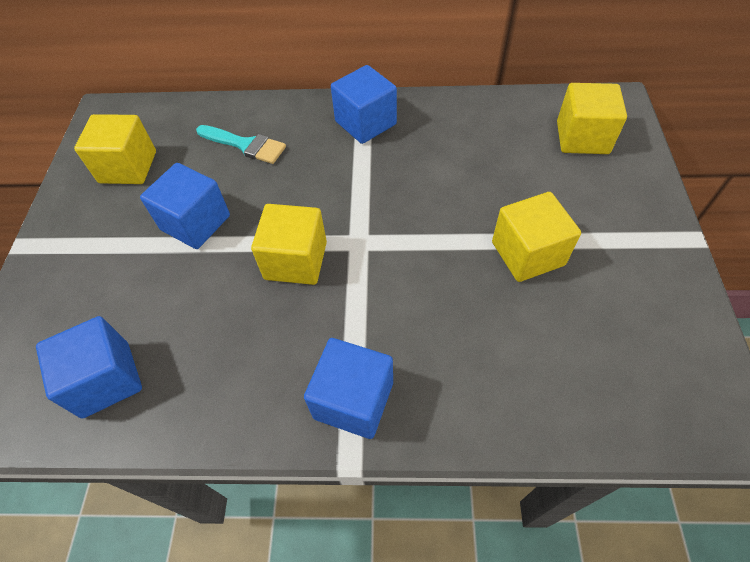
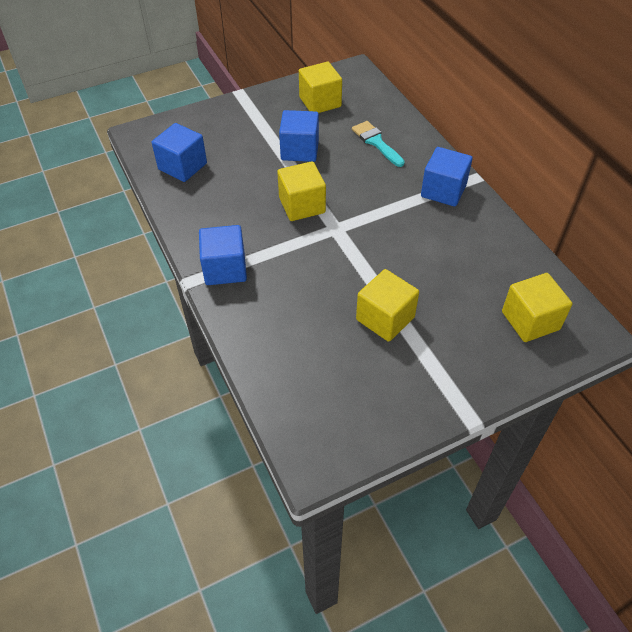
camera: 60 degrees right, 5 degrees down
turquoise brush [196,125,286,164] -> turquoise brush turned 150 degrees clockwise [352,121,405,167]

